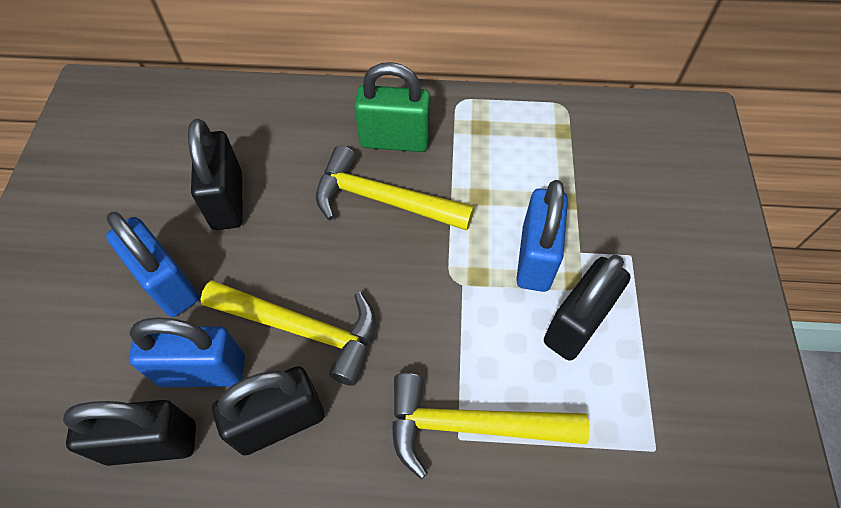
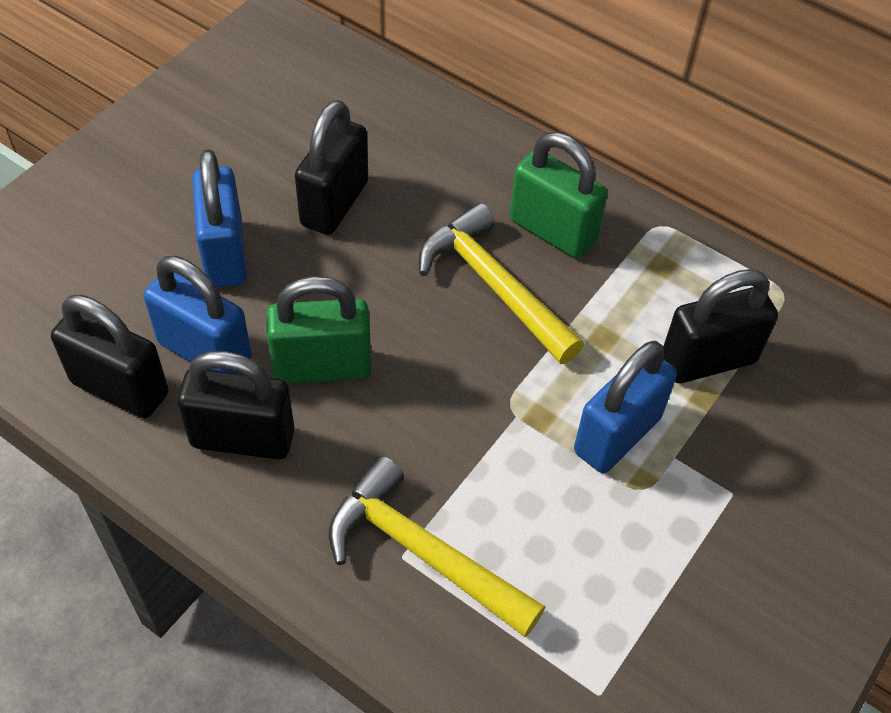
camera: 30 degrees right, 5 degrees down
yellow hammer [201,280,376,386] -> green padlock [266,276,371,384]
black padlock [544,255,631,361] -> black padlock moved to [663,269,778,383]

